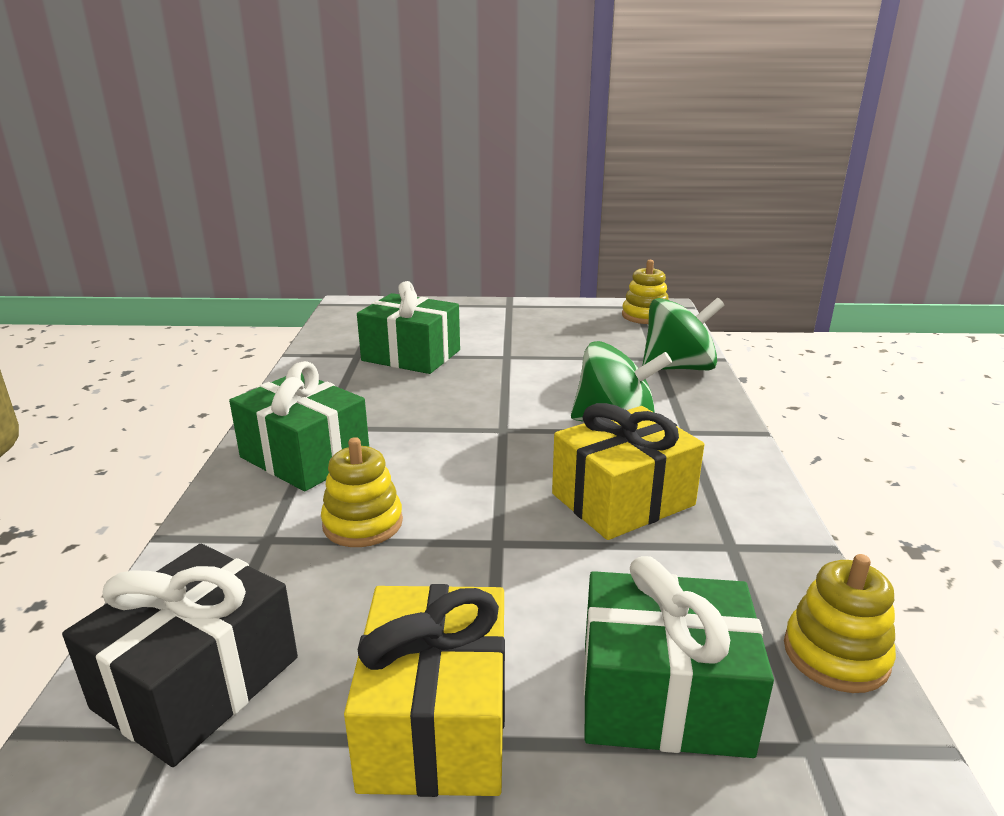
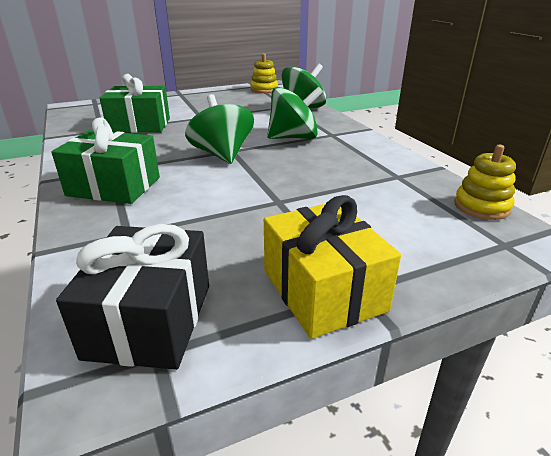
camera: 25 degrees left, 5 degrees up
yellow stacking toy [321,437,403,547] -> none
yellow gift [552,403,704,540] -> none
green gift [583,556,774,758] -> none
none -> green spinning top [185,94,254,164]

